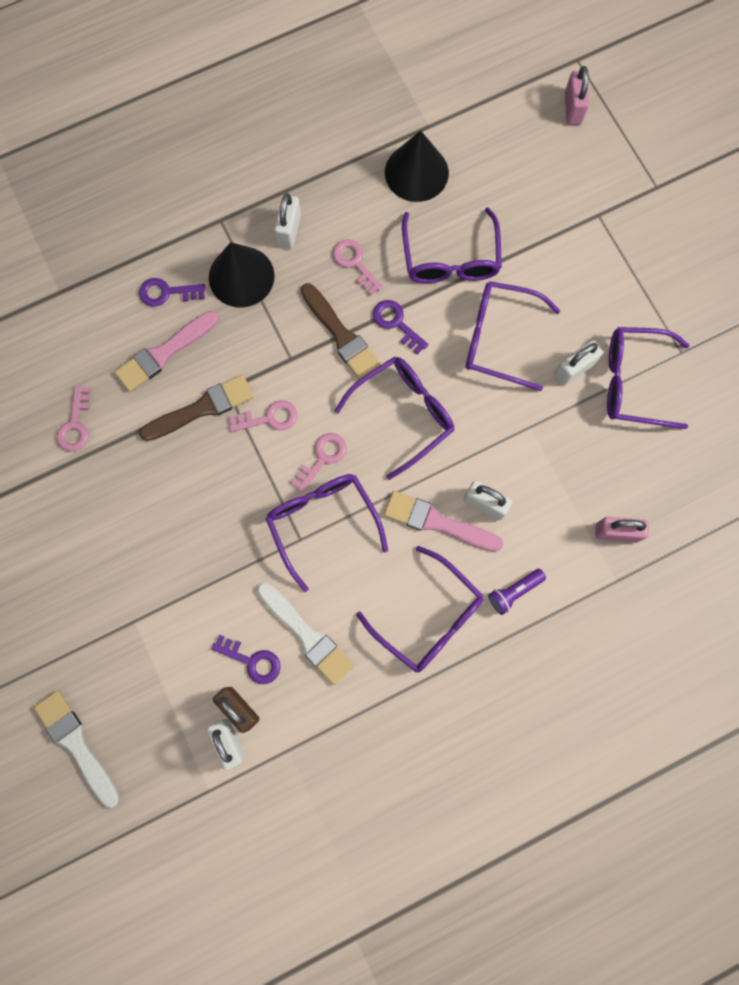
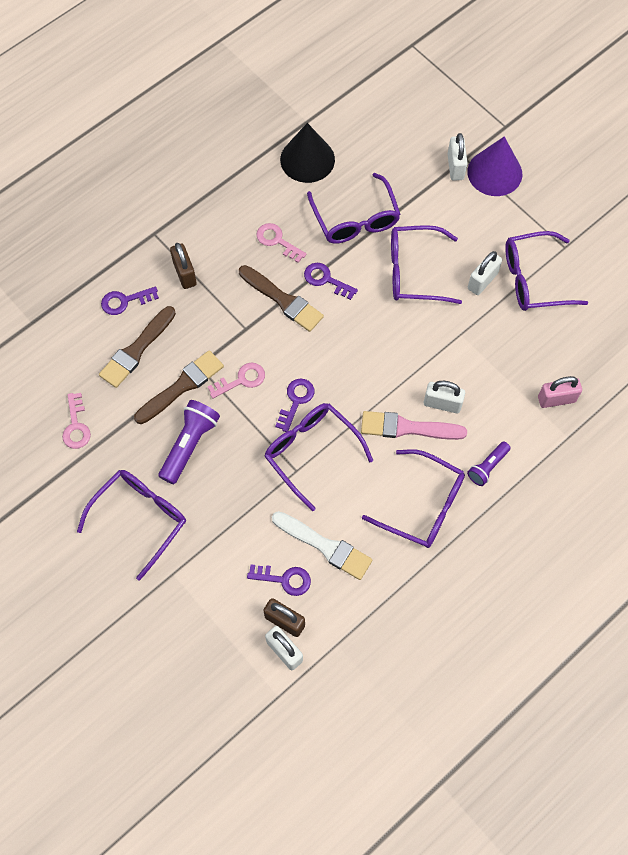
camera: 15 degrees left, 10 degrees down
white brush [34,690,120,808] -> none
pink brush [114,311,219,392] -> brown brush [99,306,176,388]
black cone [209,242,275,308] -> brown padlock [170,243,197,289]
white padlock [274,193,301,248] -> white padlock moved to [448,133,468,181]
pink key [291,433,347,493] -> purple key [275,378,314,432]
purple glasses [335,356,454,480] -> purple glasses moved to [77,470,186,581]
pink padlock [565,66,589,125] -> none
none -> purple flashlight [159,400,220,484]
none -> purple cone [467,136,522,196]

